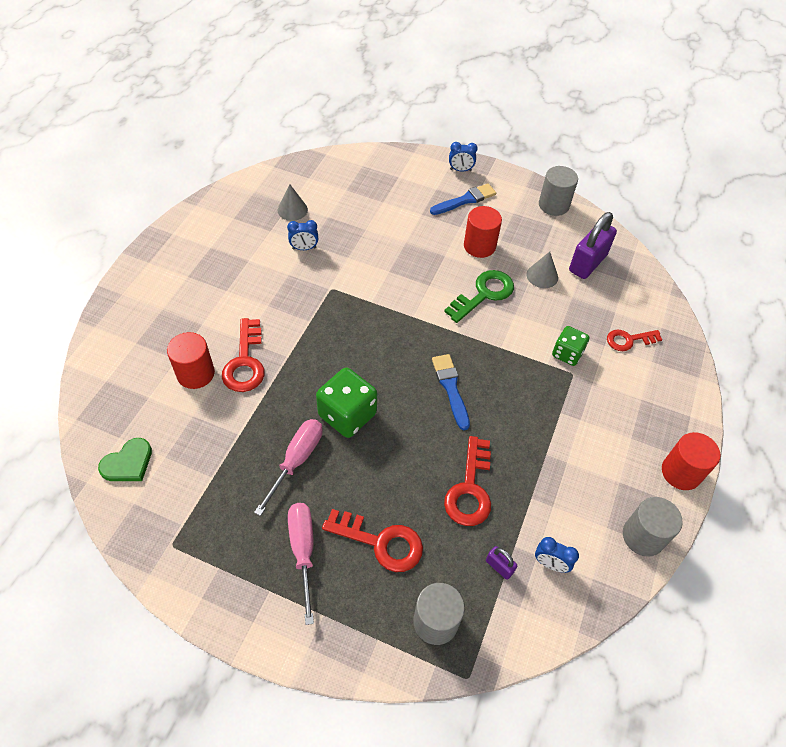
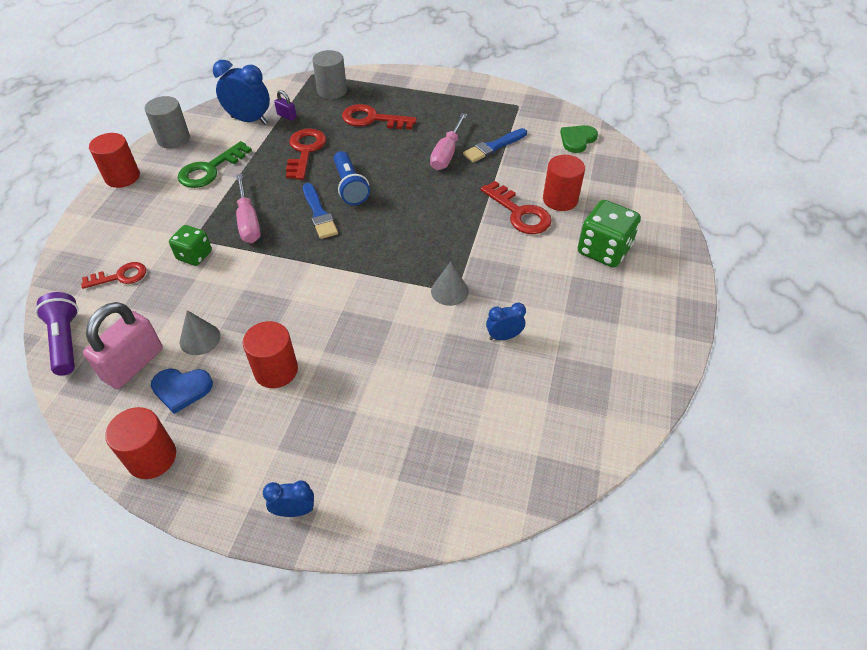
camera: 175 degrees right, 5 degrees down
red key [222,318,265,392] -> red key turned 150 degrees clockwise [480,181,552,234]
grey cone [278,184,308,221] -> grey cone moved to [431,262,469,306]
pink screwdriver [288,503,314,625] -> pink screwdriver moved to [236,174,261,243]
green dice [316,368,377,438] -> green dice moved to [578,200,641,267]
blue brush [430,183,496,215] -> blue brush moved to [463,128,527,162]
green key [444,270,514,323] -> green key moved to [178,141,252,188]
blue clock [535,537,579,573] -> blue clock [213,60,270,125], size x1.80
grey cylinder [539,166,578,216] -> red cylinder [105,407,176,479]
purple padlock [569,212,617,279] -> pink padlock [83,302,163,389]
none -> purple flashlight [35,292,79,375]
none -> blue heart [151,369,213,414]
none -> blue flashlight [334,151,370,205]

